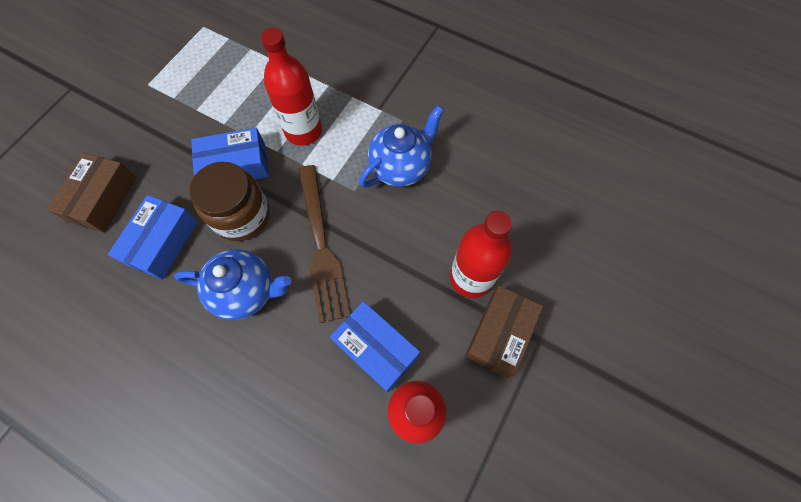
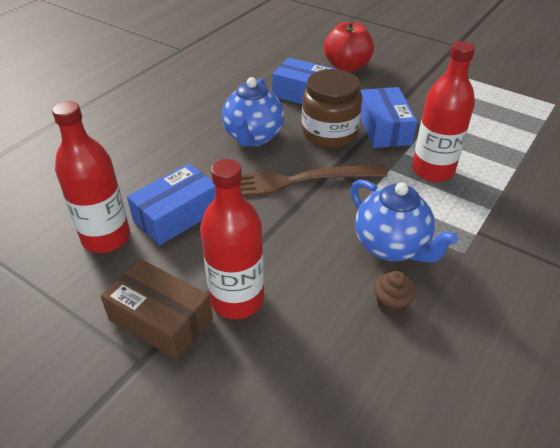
camera: 95 degrees right, 25 degrees down
brown box [47,153,136,233] -> red apple [324,21,374,72]
none -> brown cupcake [374,271,416,315]

